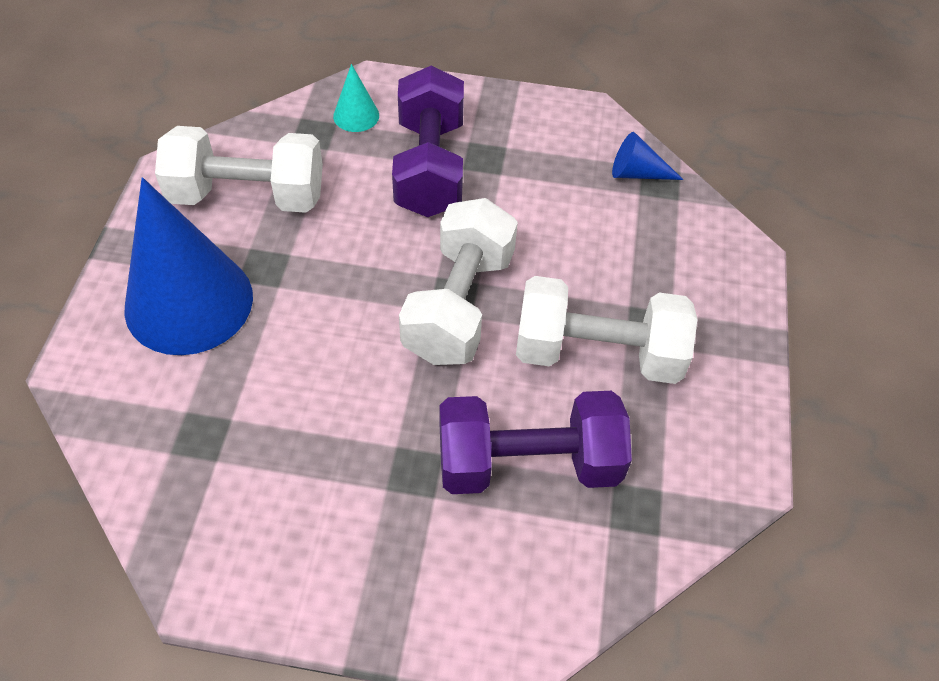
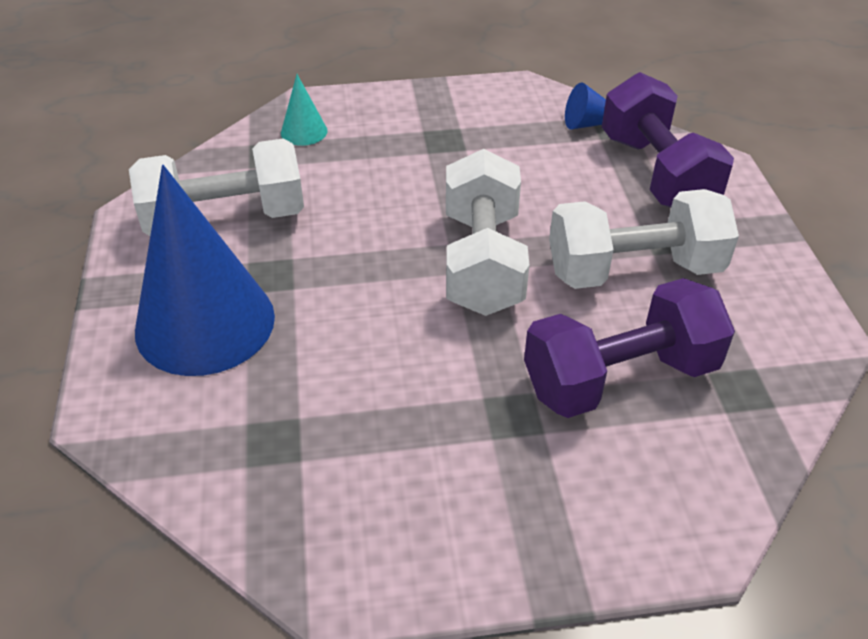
camera: 15 degrees left, 10 degrees down
purple dumbbell [392,65,464,217] -> purple dumbbell moved to [602,72,734,208]

